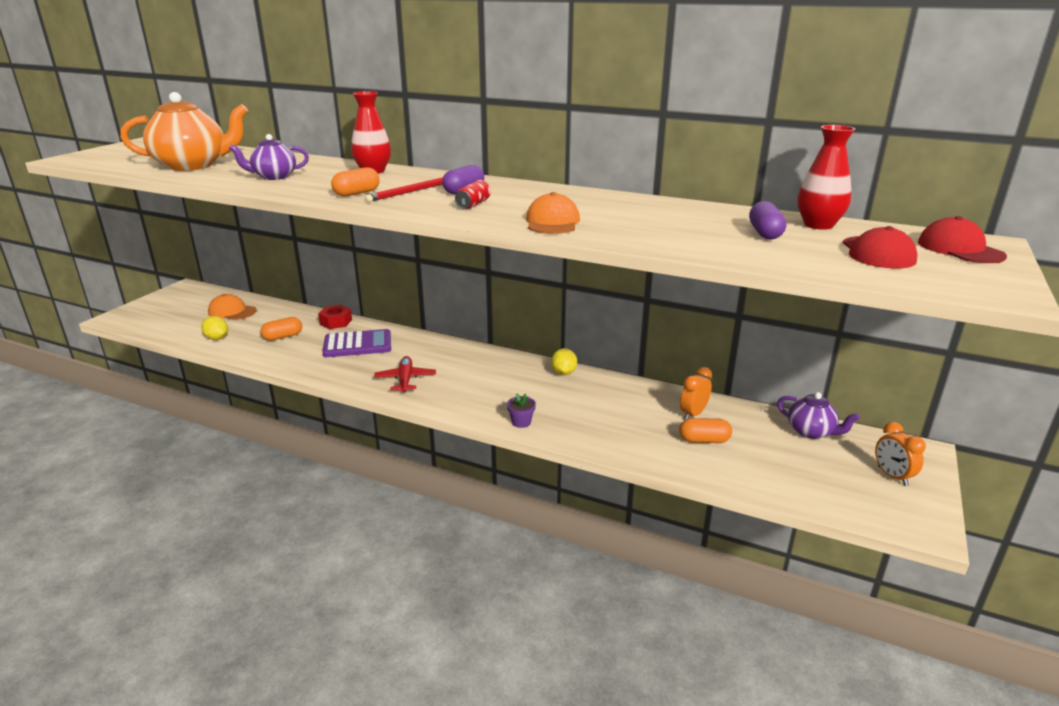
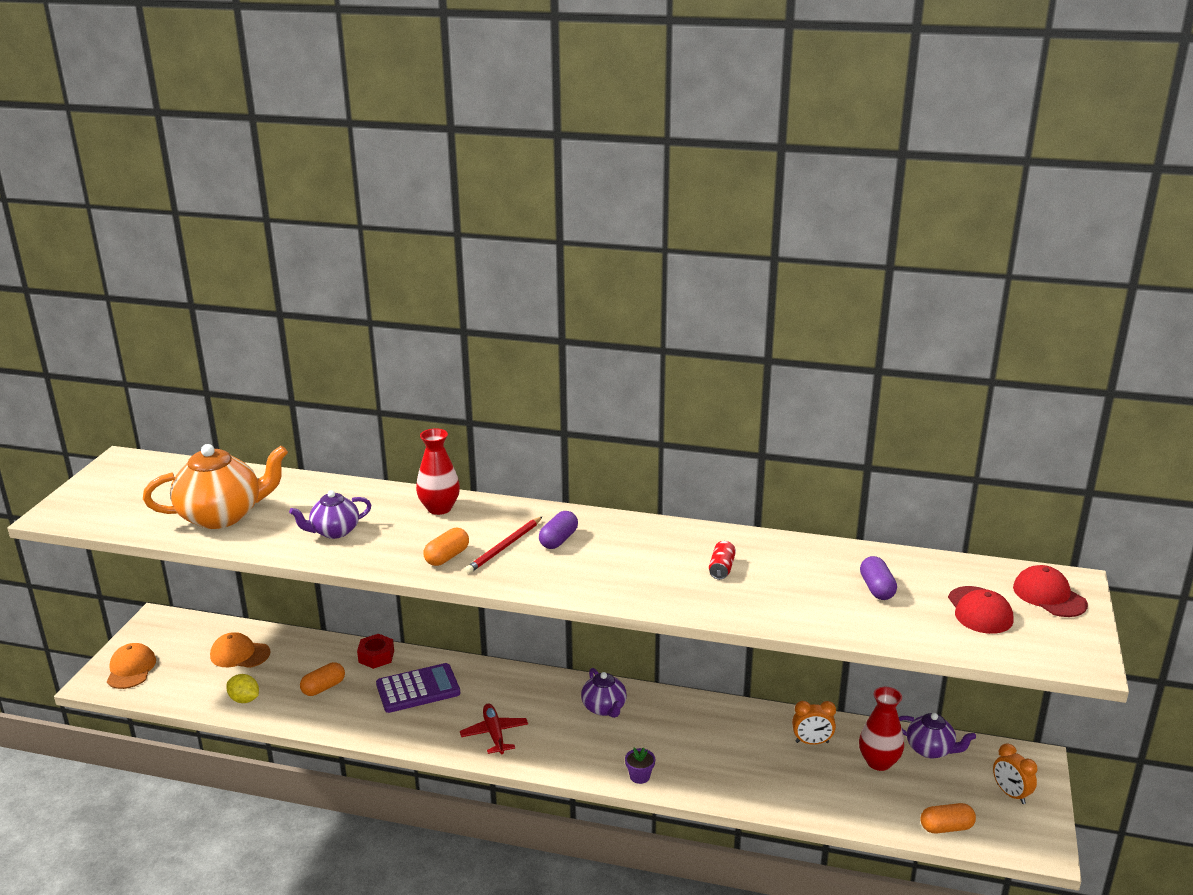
camera: 10 degrees left, 0 degrees up
red can [455,180,491,209] -> red can moved to [709,541,736,580]
orange cap [526,192,580,234] -> orange cap moved to [107,643,156,689]
yellow lemon [551,348,577,375] -> none
orange capsule [679,418,732,443] -> orange capsule moved to [920,803,976,833]
orange clock [680,367,712,420] -> orange clock turned 120 degrees counterclockwise [792,701,836,745]
red vase [798,125,855,230] -> red vase moved to [859,687,904,771]
none -> purple teapot [581,668,627,718]

